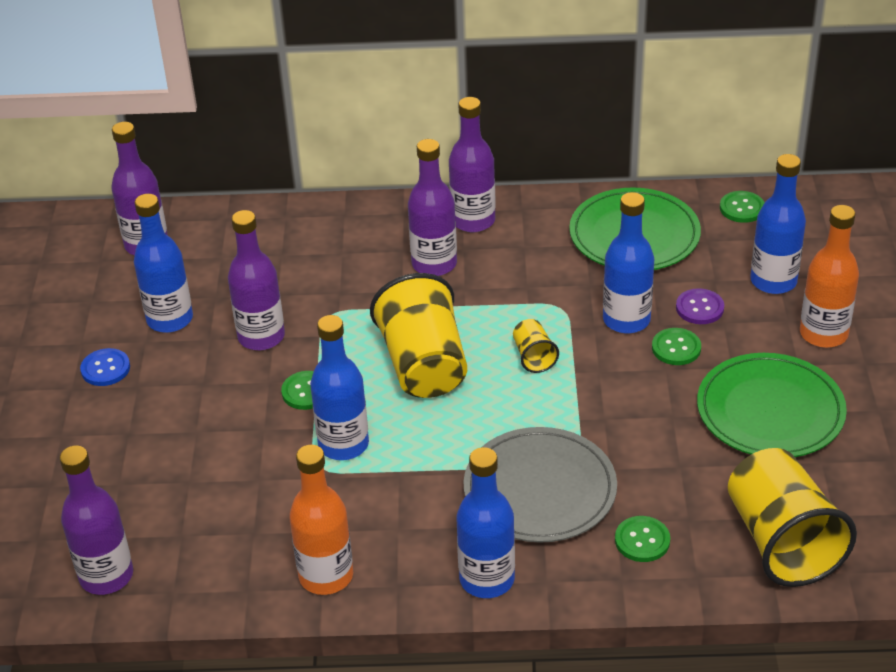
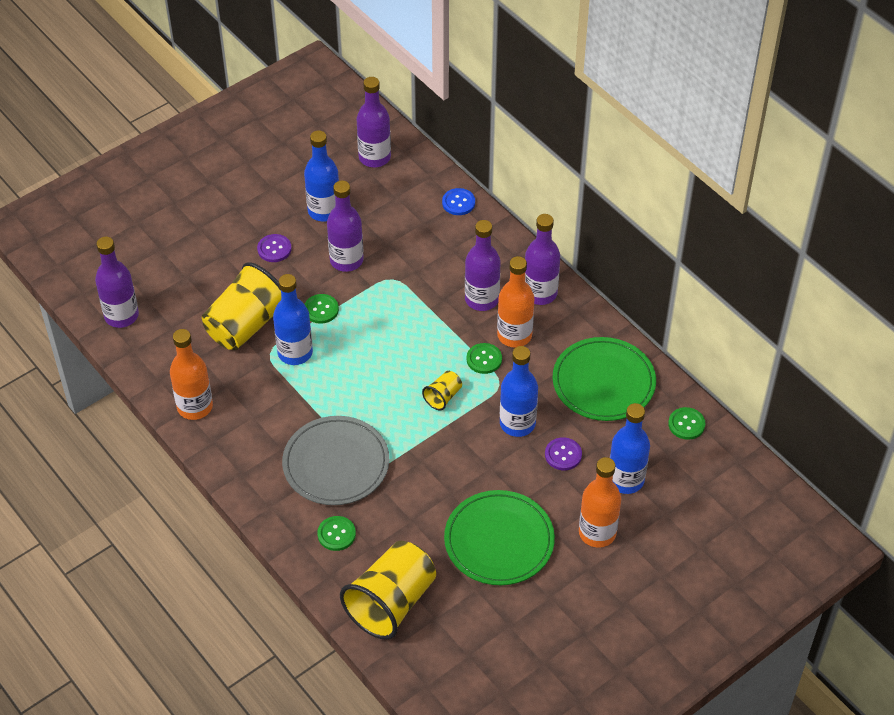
camera: 50 degrees right, 10 degrees up
blue button [80,348,130,386] -> blue button moved to [442,188,475,215]
yellow cup [370,273,467,398] -> yellow cup moved to [202,262,281,350]
blue bottle [457,447,515,598] -> none
green button [652,328,701,365] -> green button moved to [467,343,502,374]
none -> purple button [257,234,291,262]
none -> orange bottle [497,256,534,348]

